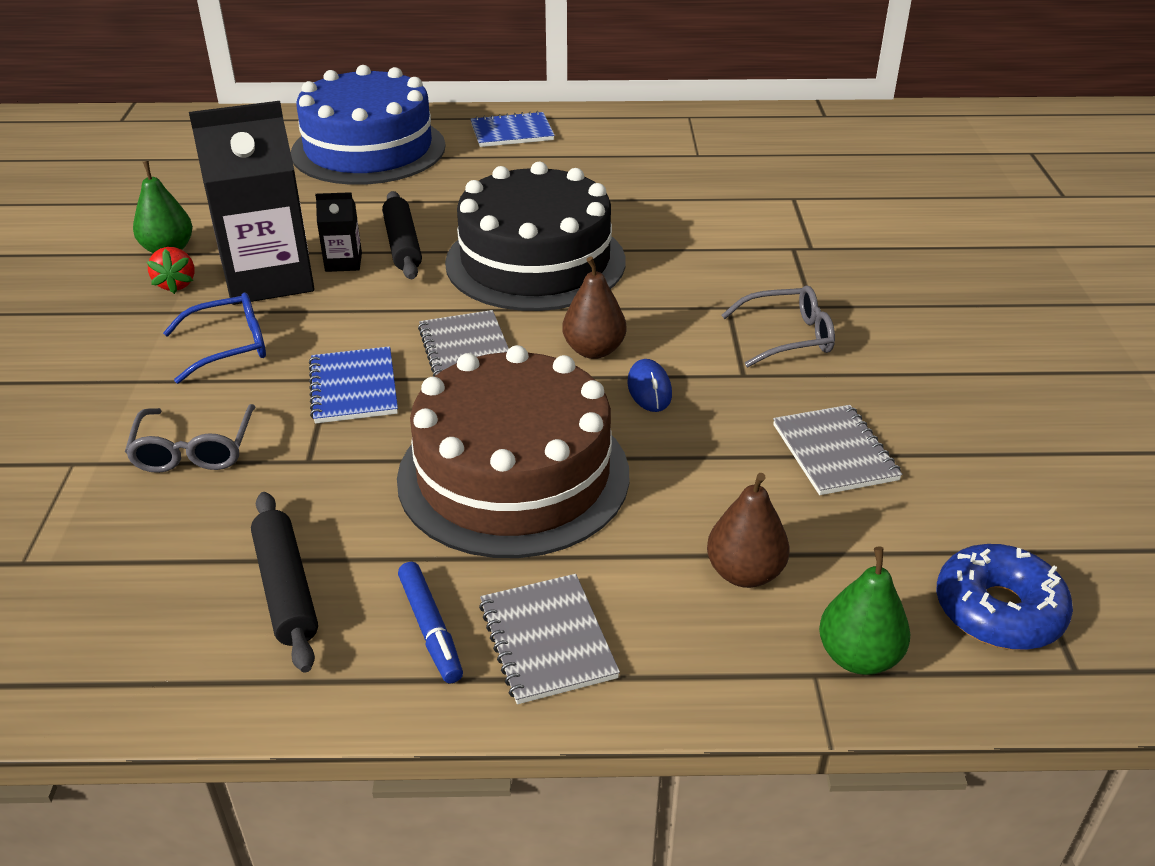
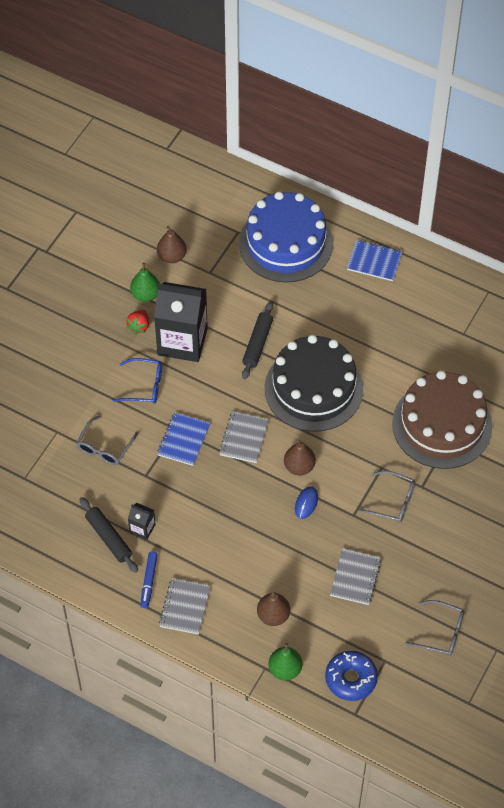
camera: 30 degrees right, 20 degrees up
black rolling pin [251,492,318,673] -> black rolling pin turned 45 degrees counterclockwise [79,497,138,573]
black carton [315,192,362,272] -> black carton moved to [128,503,156,540]
brown cake [397,345,629,558] -> brown cake moved to [392,370,492,469]
none -> brown pear [157,225,187,263]
none -> grey glasses [405,600,464,656]

